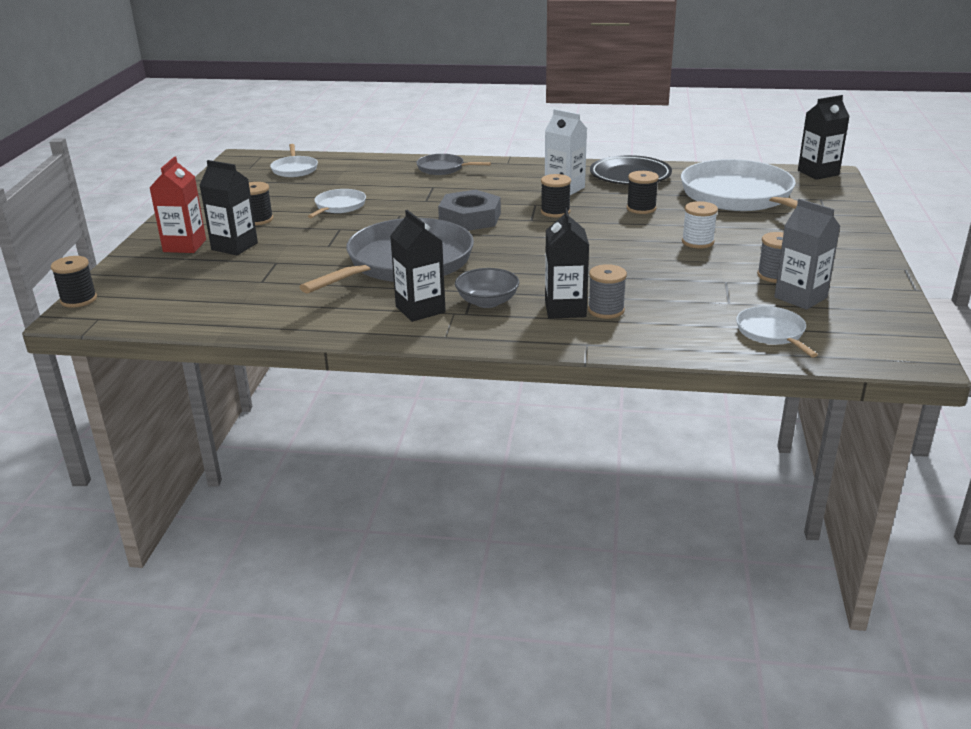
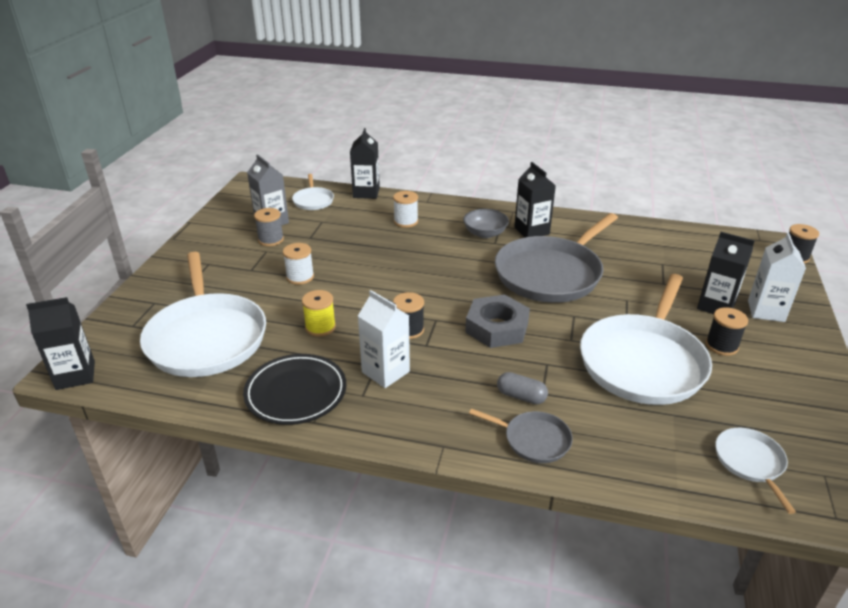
camera: 175 degrees left, 5 degrees up
red carton [149,156,206,253] -> white carton [748,233,806,322]
white pan [308,189,366,218] -> white pan [580,274,712,405], size x2.17
black carton [545,208,589,319] -> black carton moved to [350,128,380,199]
grey spool [588,264,627,319] -> white spool [393,191,418,228]
black spool [627,171,659,214] -> yellow spool [302,290,336,337]
none -> grey capsule [497,372,548,404]

